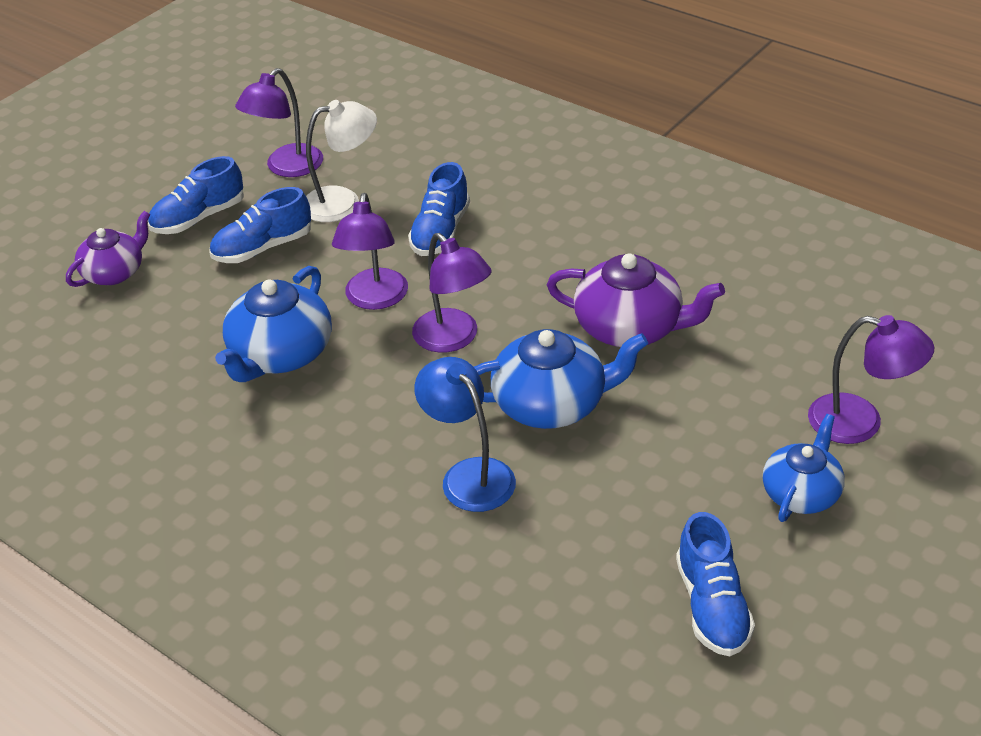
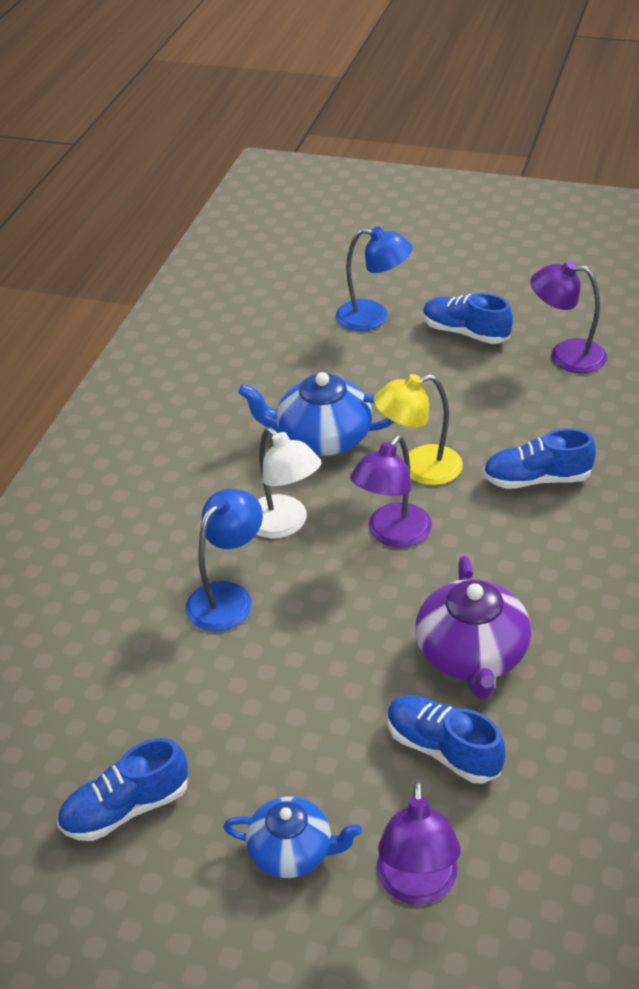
camera: 70 degrees right, 0 degrees up
purple teapot [66,211,150,287] -> blue lamp [336,226,413,331]
blue shoe [209,187,311,263] -> blue shoe moved to [387,695,506,783]
white lamp [306,100,377,222] -> white lamp moved to [256,427,321,539]
purple lamp [332,193,408,310] -> yellow lamp [374,374,463,485]
blue teapot [474,329,648,429] -> none

